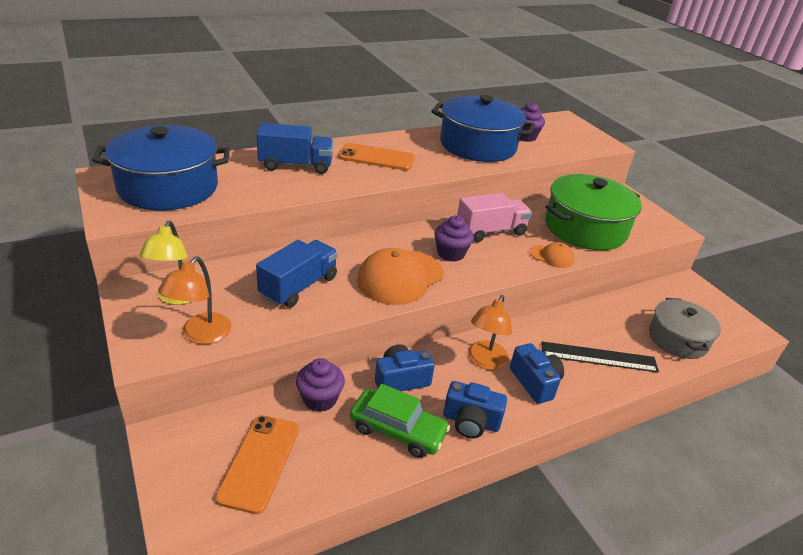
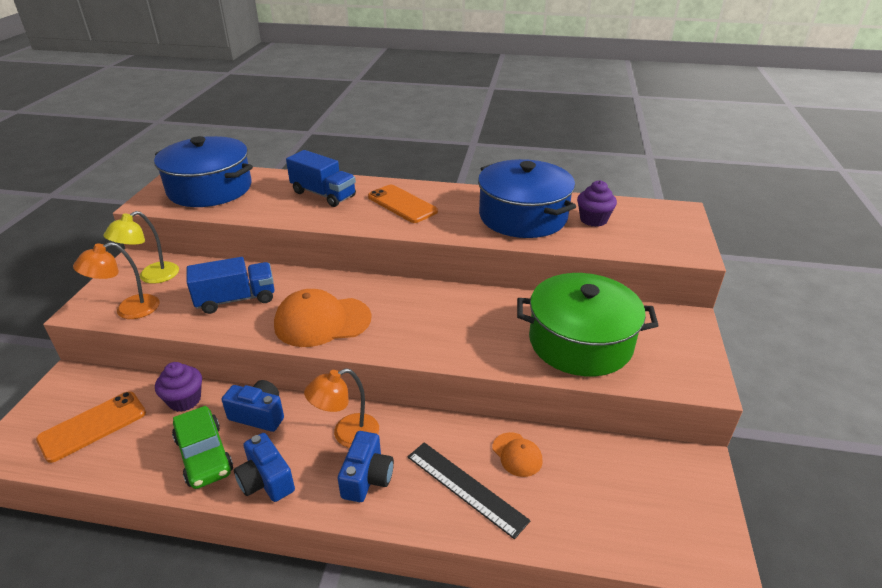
camera: 40 degrees right, 0 degrees up
purple cupcake [434,215,474,262] -> none
pink truck [457,193,532,242] -> none
orange cap [530,242,574,268] -> orange cap moved to [493,432,543,477]
grey pot [649,298,721,359] -> none

